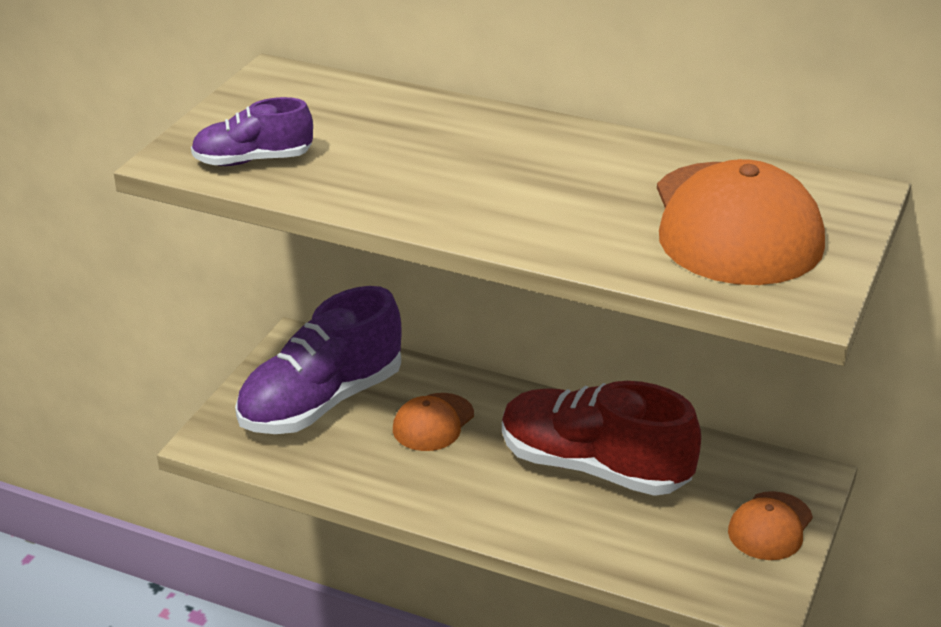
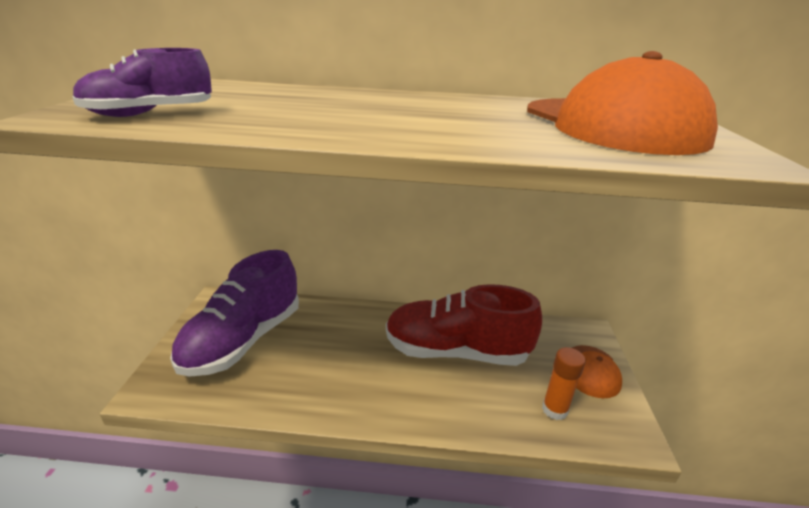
camera: 20 degrees left, 5 degrees down
orange cap [393,393,474,451] -> none
none -> orange glue stick [542,347,585,420]

